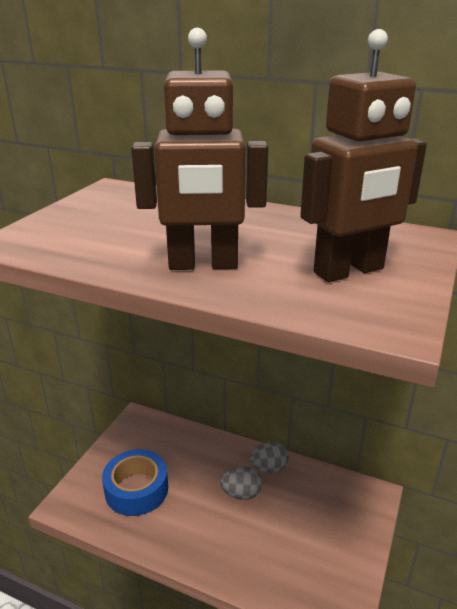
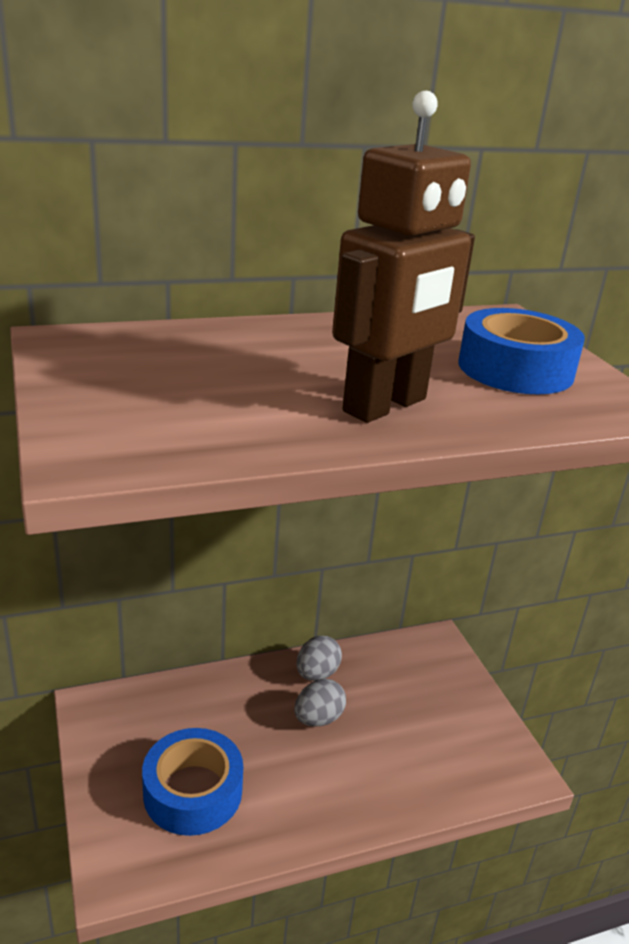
camera: 45 degrees left, 0 degrees up
brown robot [300,29,427,282] -> blue tape [458,308,585,394]

